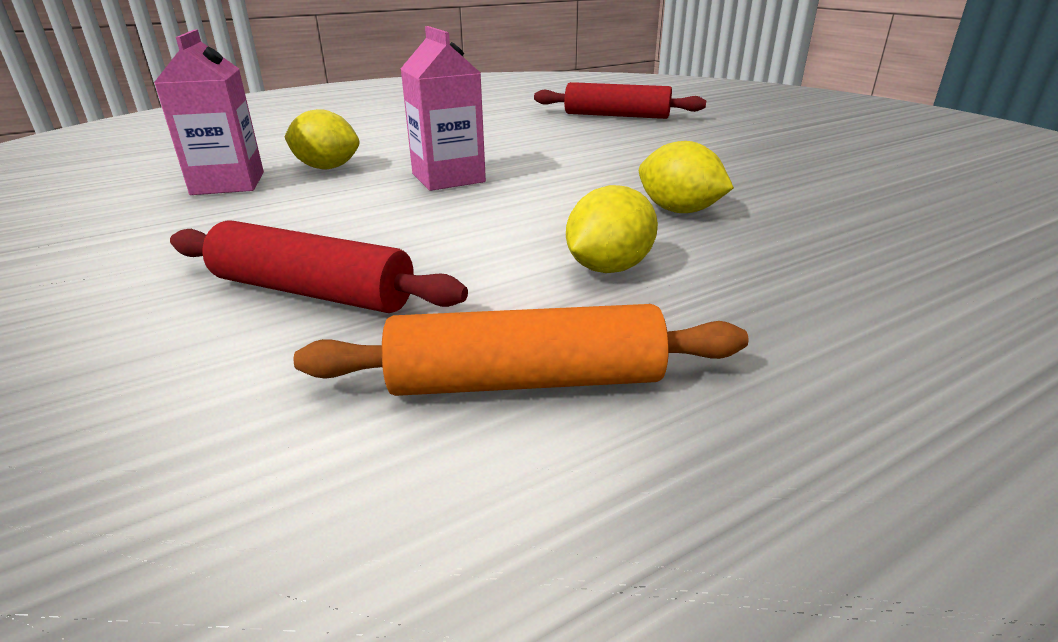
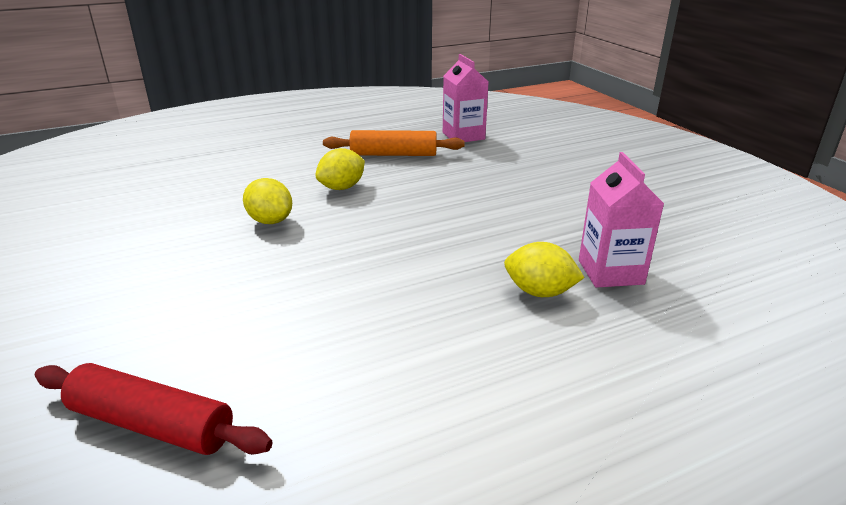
camera: 175 degrees left, 0 degrees up
red rolling pin [170,220,468,313] -> none
pink carton [401,26,486,191] -> pink carton moved to [443,54,489,142]

